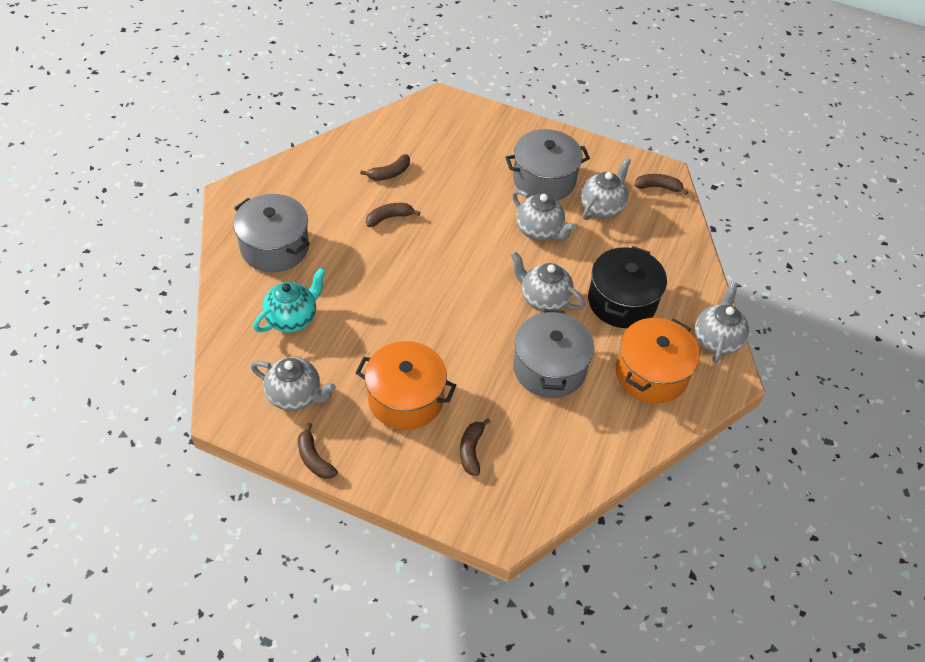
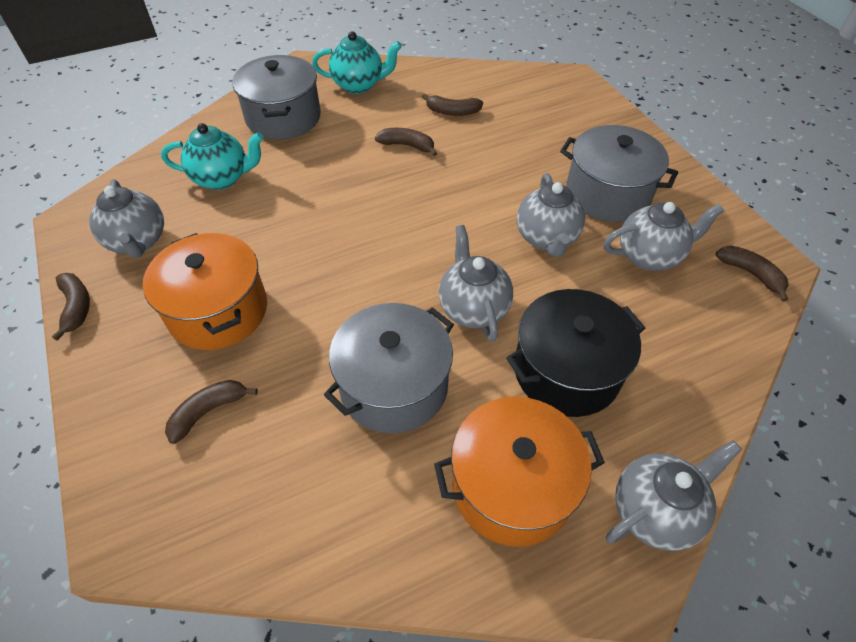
camera: 45 degrees right, 0 degrees up
brown banana [298,423,338,479] -> brown banana turned 150 degrees clockwise [52,273,90,341]
none -> turquoise teapot [312,31,402,94]

